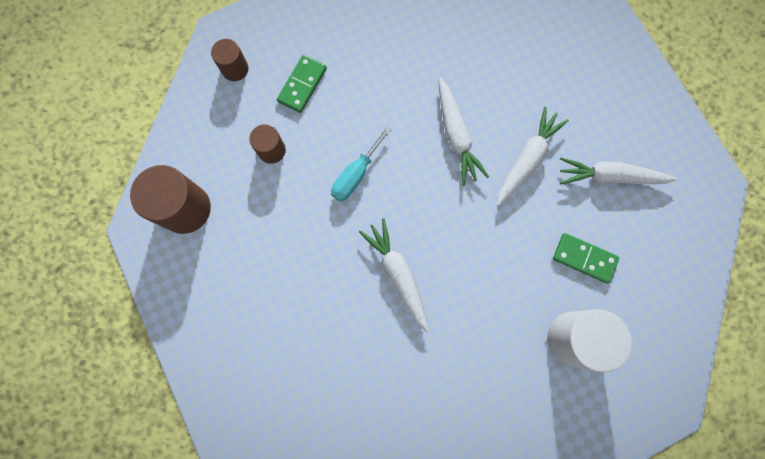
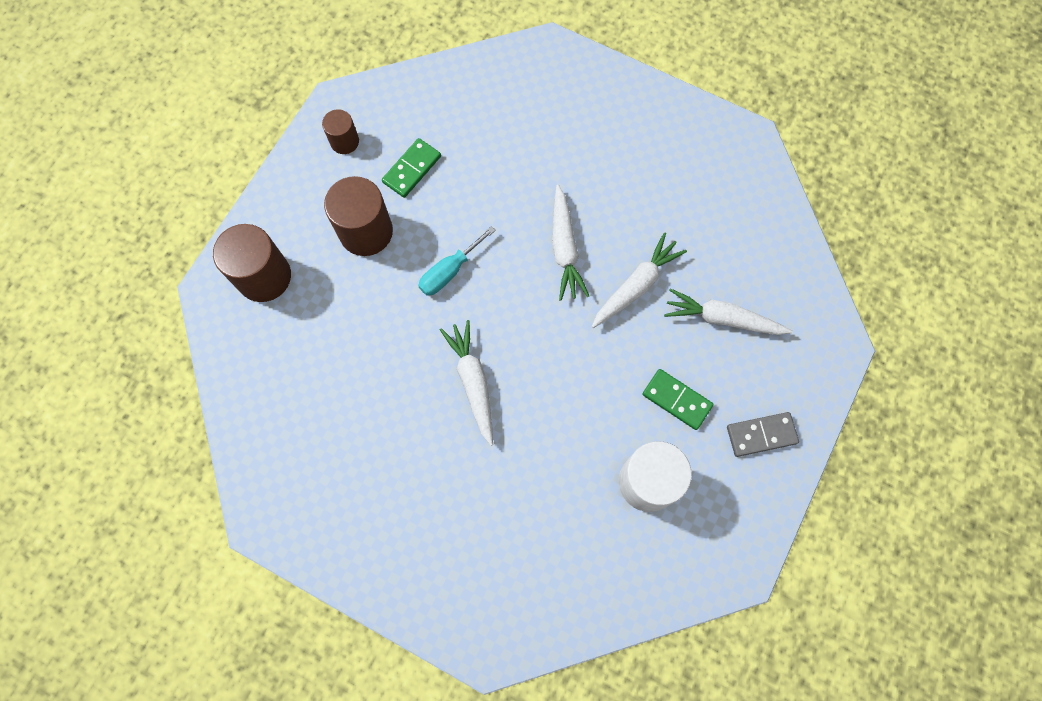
camera: 10 degrees right, 5 degrees down
brown cylinder [249,124,286,164] -> brown cylinder [324,176,393,256], size x1.80
none -> grey domino [727,412,799,457]

